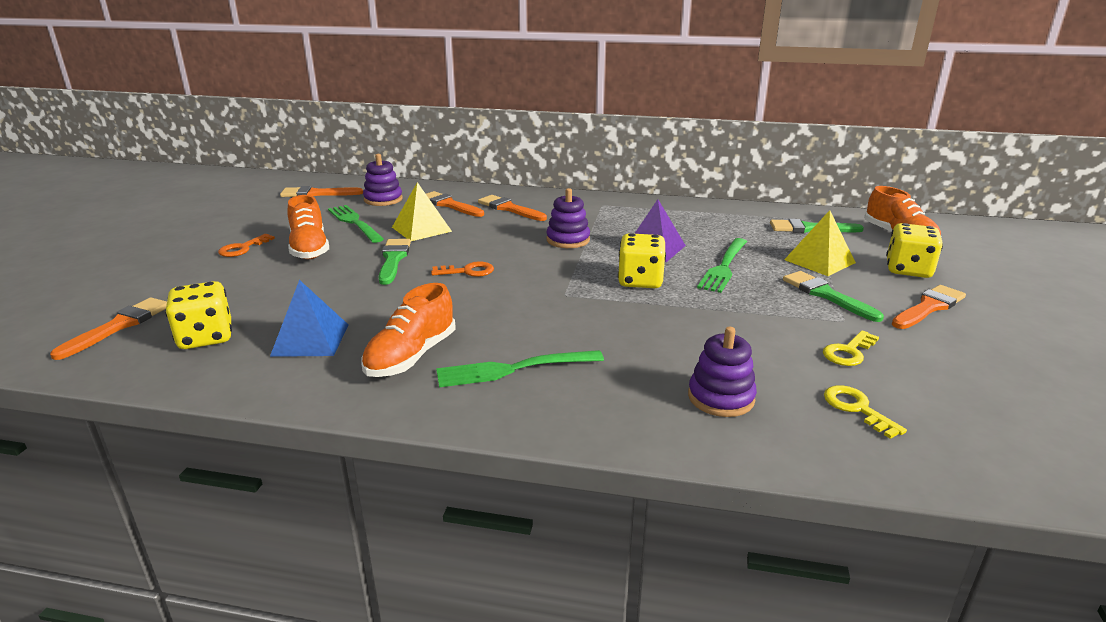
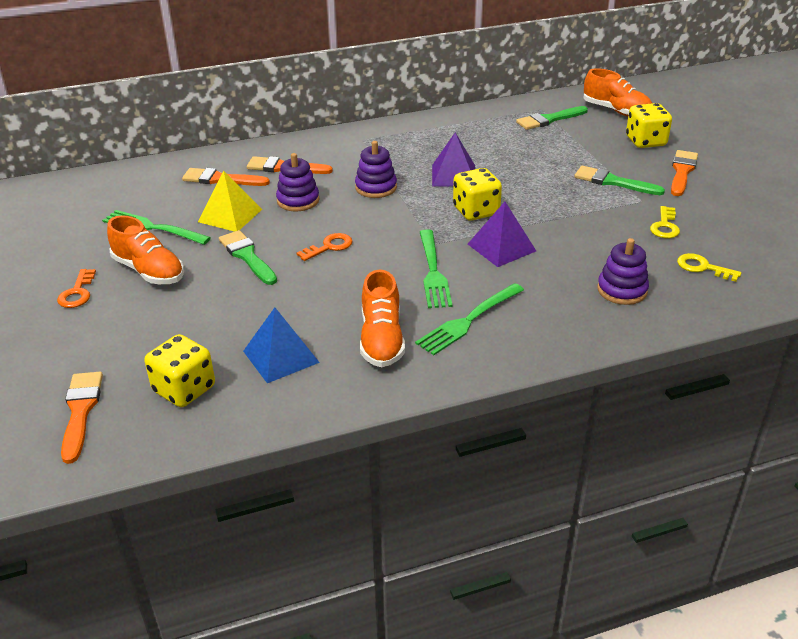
camera: 30 degrees left, 10 degrees up
orange brush [280,186,363,197] -> none
purple stacking toy [363,154,403,206] -> purple stacking toy moved to [276,153,319,211]
green fork [697,238,747,293] -> green fork moved to [420,230,452,308]
yellow pyramid [784,210,856,276] -> none
none -> purple pyramid [468,202,536,267]

